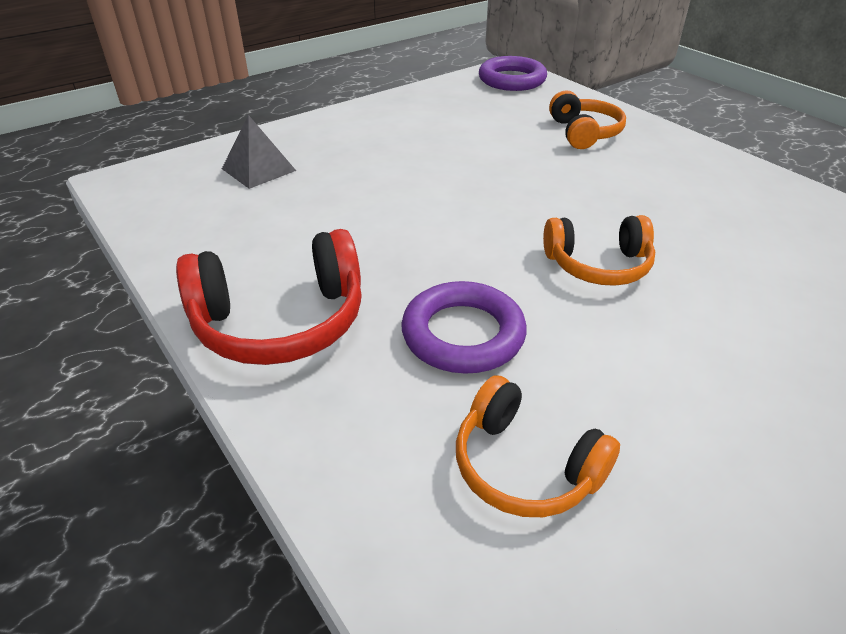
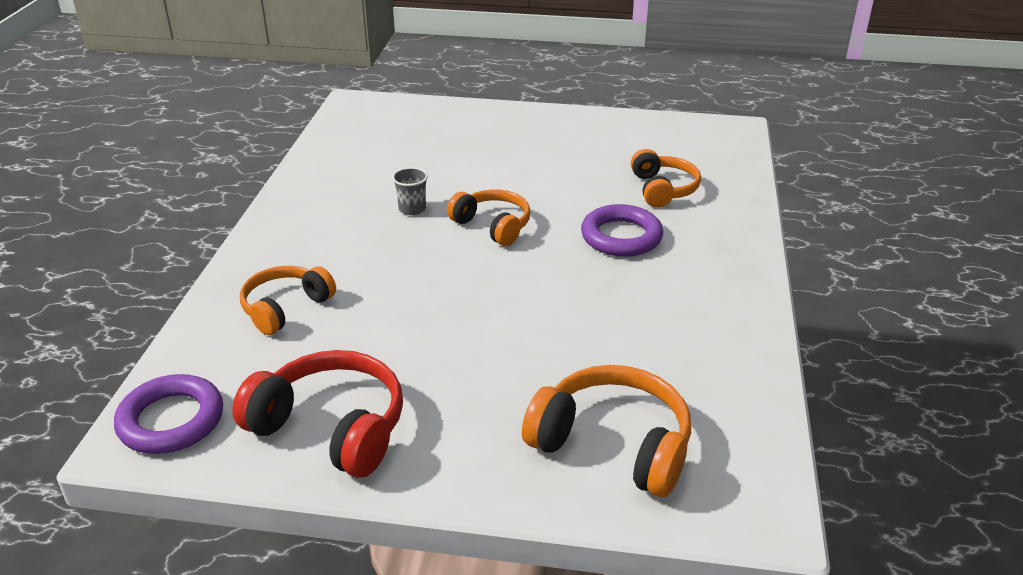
camera: 135 degrees left, 5 degrees down
red headphones [176,229,362,365] -> red headphones moved to [232,350,403,478]
grey pyramid [222,115,296,189] -> orange headphones [522,365,691,497]
none -> grey cup [392,167,428,215]

